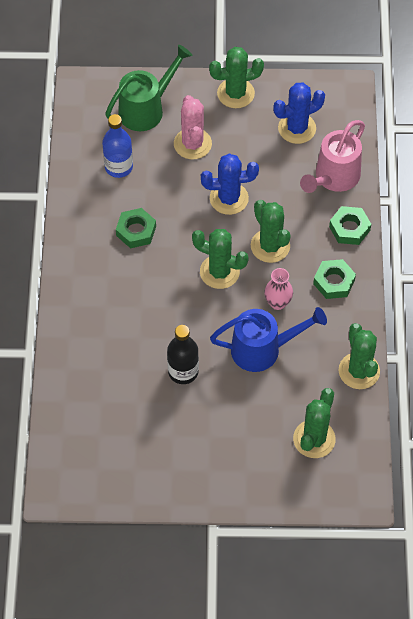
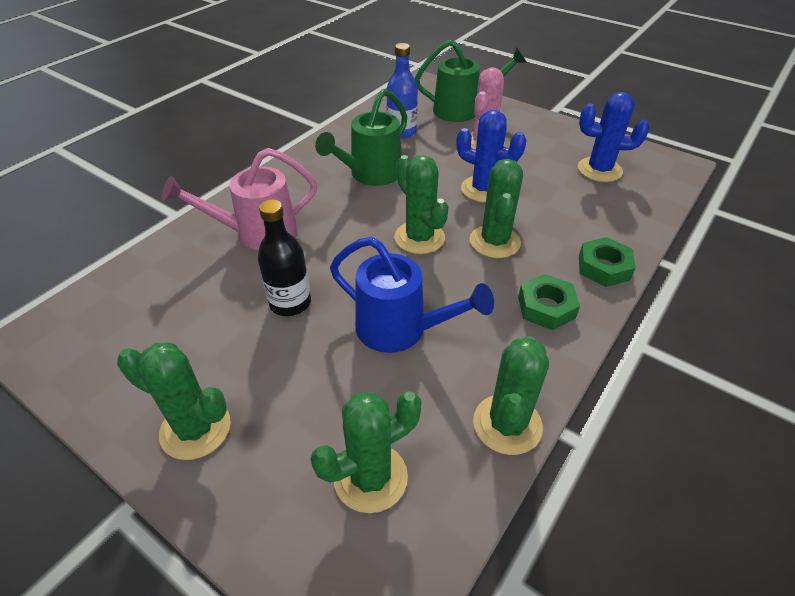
camera: 35 degrees right, 15 degrees down
green nut [116,208,156,248] -> green watering can [315,89,407,186]
green cactus [209,47,264,108] -> green cactus moved to [117,343,231,460]
pink vase [264,268,293,310] -> none
pink watering can [300,120,365,193] -> pink watering can moved to [162,148,317,250]

